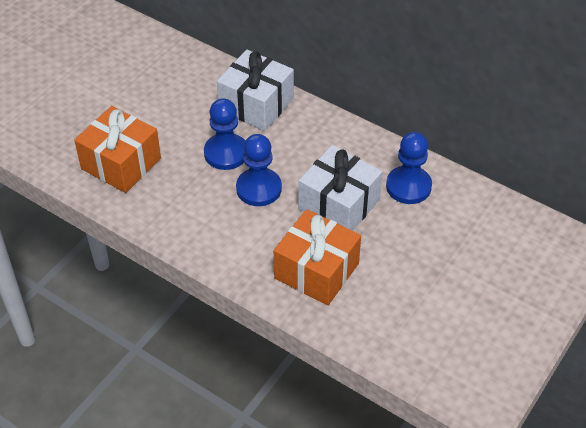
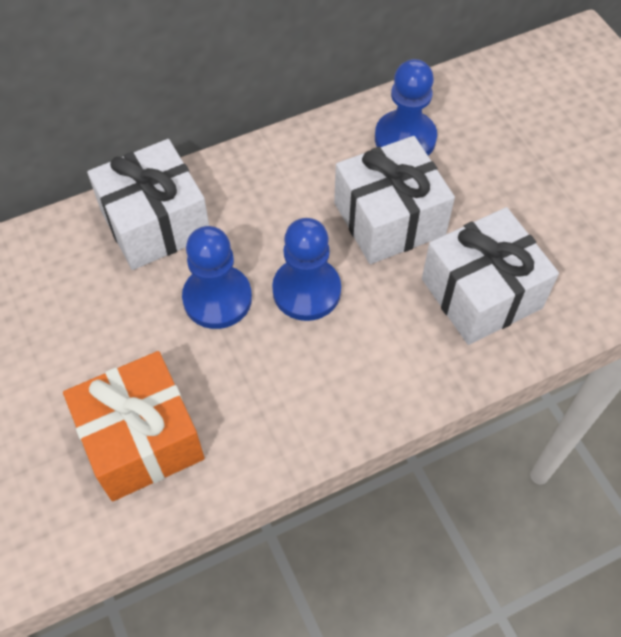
camera: 60 degrees left, 10 degrees up
orange gift [274,209,361,306] -> white gift [422,207,559,345]

